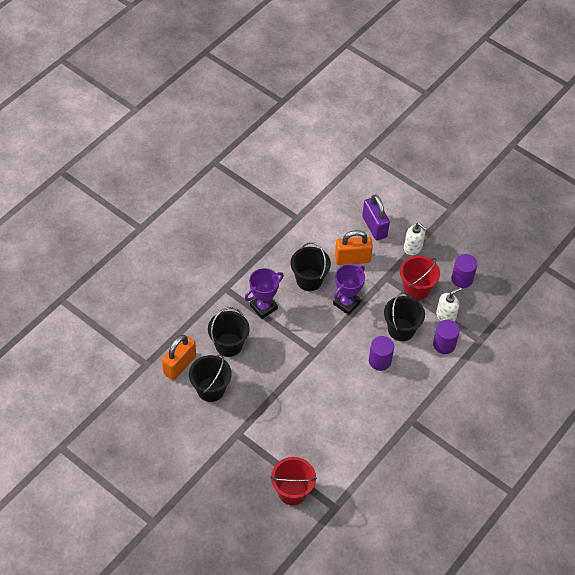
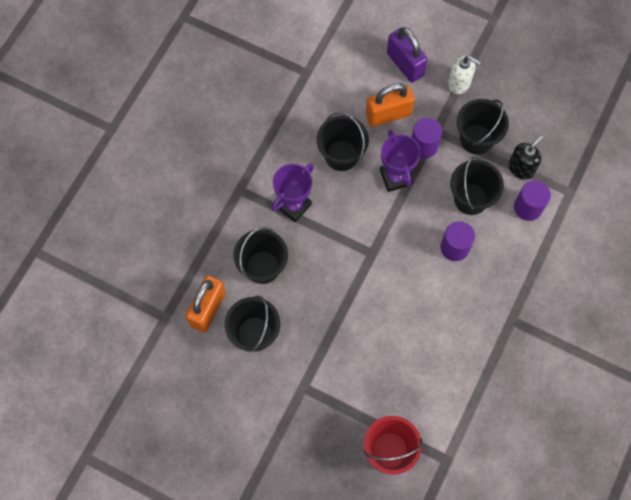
camera: 10 degrees left, 15 degrees up
purple trophy [333,264,365,315] -> purple trophy turned 45 degrees counterclockwise [380,130,420,192]
red bucket [400,256,440,300] -> black bucket [457,99,509,155]
white soap dispenser [436,287,462,322] -> black soap dispenser [509,135,543,180]
purple cylinder [451,254,477,288] -> purple cylinder moved to [411,117,442,159]

